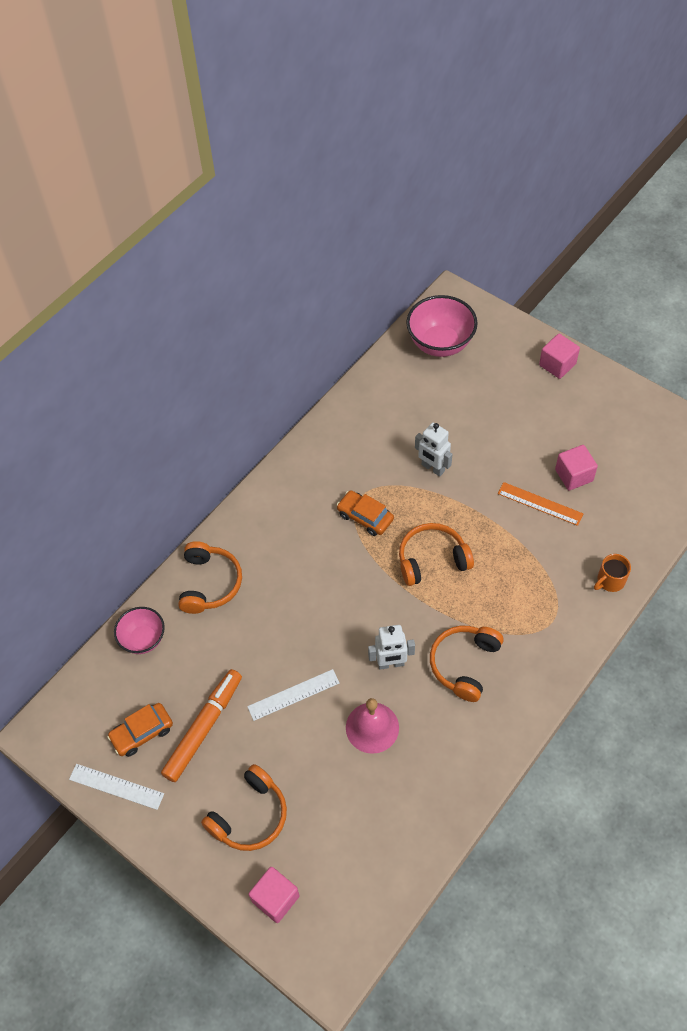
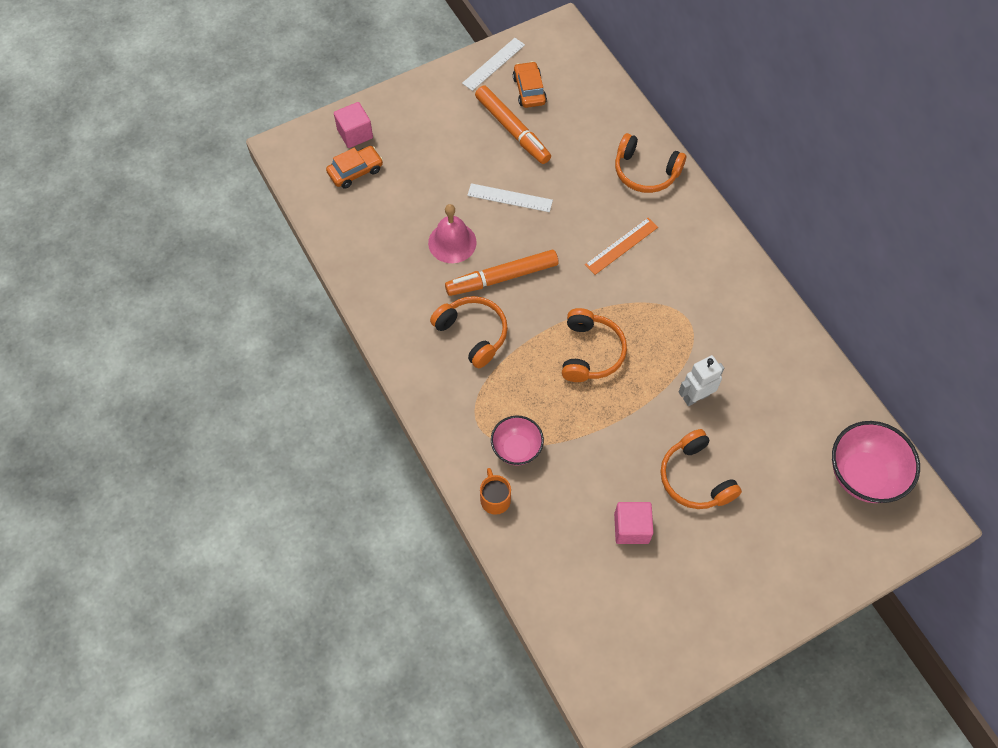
camera: 110 degrees right, 5 degrees up
pink bowl [114,607,165,654] -> pink bowl moved to [491,415,544,465]
orange headphones [201,764,287,851] -> orange headphones moved to [660,429,742,509]
white ruler [247,669,339,721] -> white ruler turned 75 degrees counterclockwise [467,183,553,212]
orange car [337,490,394,536] -> orange car moved to [326,146,383,189]
white robot [368,625,415,670] -> orange marker [445,250,558,296]
orange ruler [498,482,583,526] -> orange ruler moved to [585,218,658,275]
pink cube [539,334,580,379] -> none

